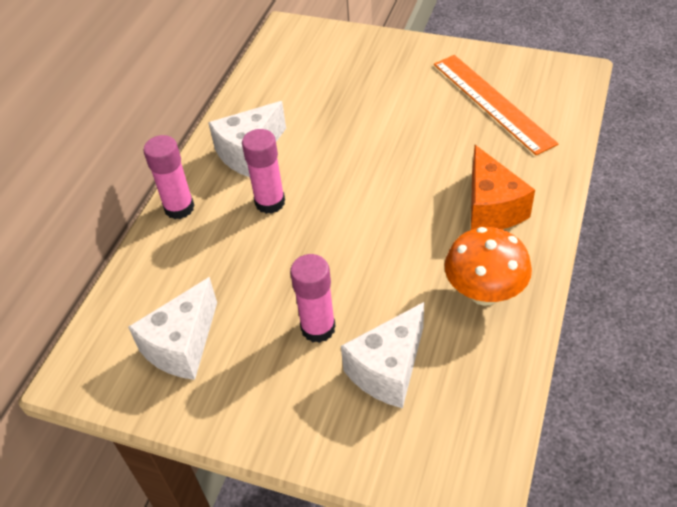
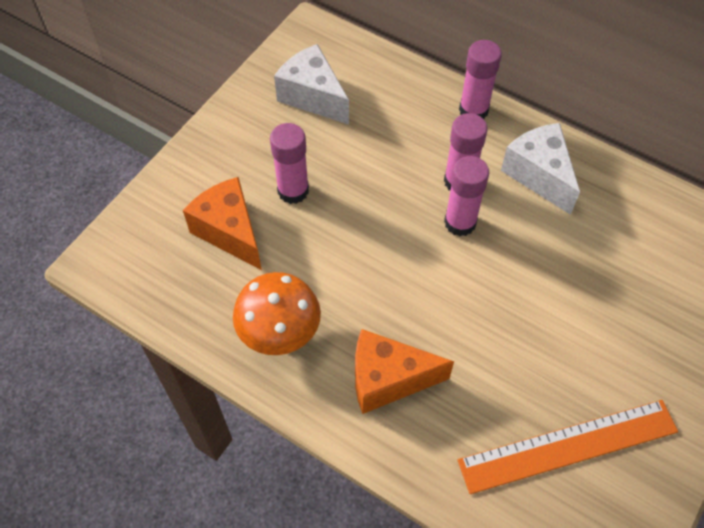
camera: 100 degrees right, 10 degrees up
white cheese [341,302,424,408] -> orange cheese [183,177,262,270]
none -> pink glue stick [444,156,489,236]

